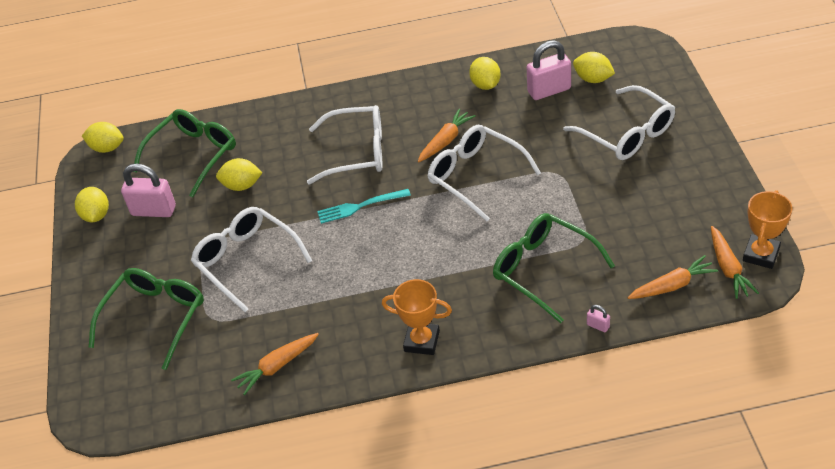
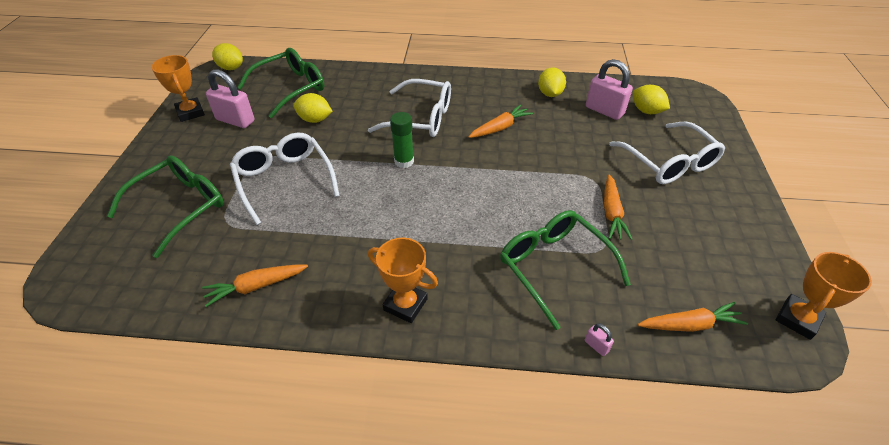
camera: 10 degrees right, 0 degrees up
yellow lemon [75,187,109,223] -> orange trophy [151,55,205,122]
turquoise fork [317,189,411,224] -> green glue stick [390,112,414,168]
white glasses [427,125,541,221] -> none
pink padlock [527,40,571,100] -> pink padlock turned 45 degrees clockwise [586,59,633,120]
orange carrot [711,226,759,299] -> orange carrot moved to [604,175,633,240]

